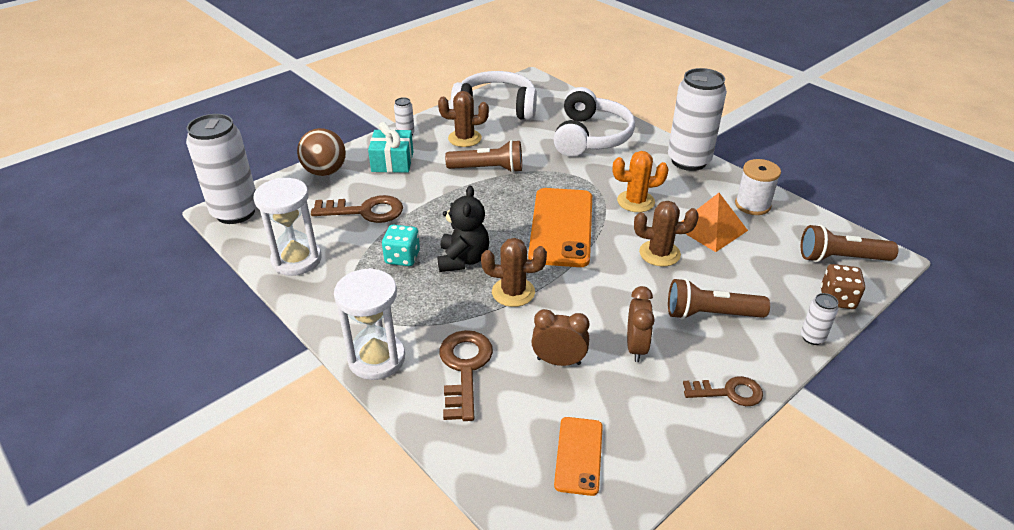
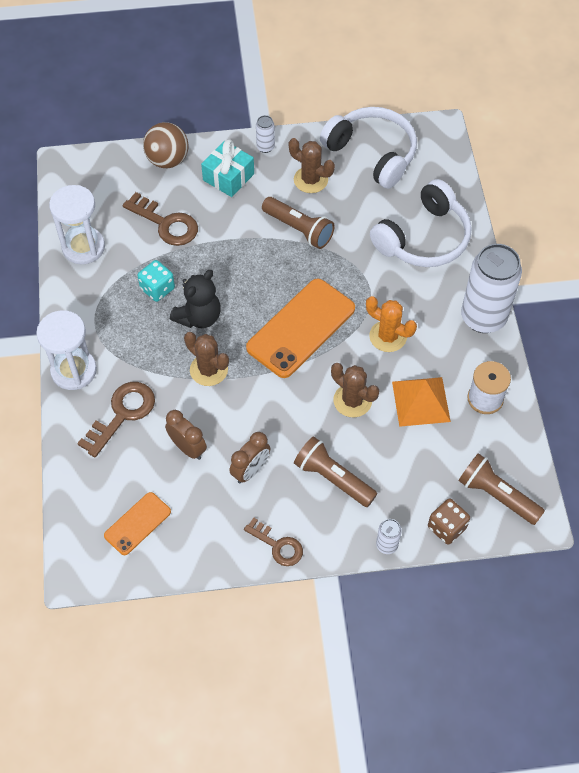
camera: 35 degrees right, 20 degrees up
white can [186,114,256,224] -> none

